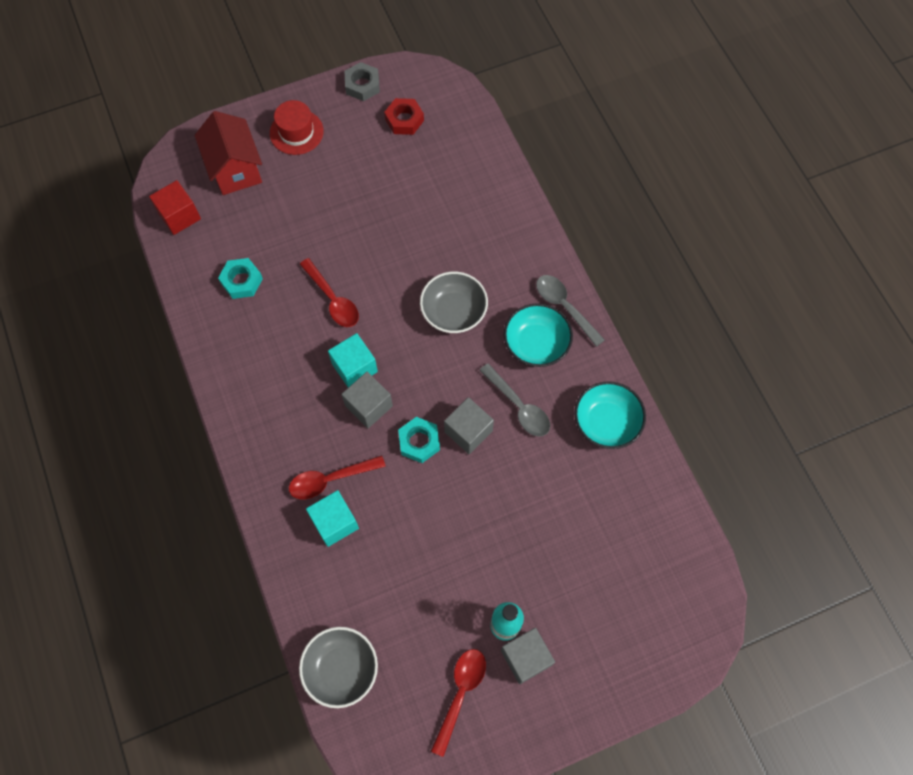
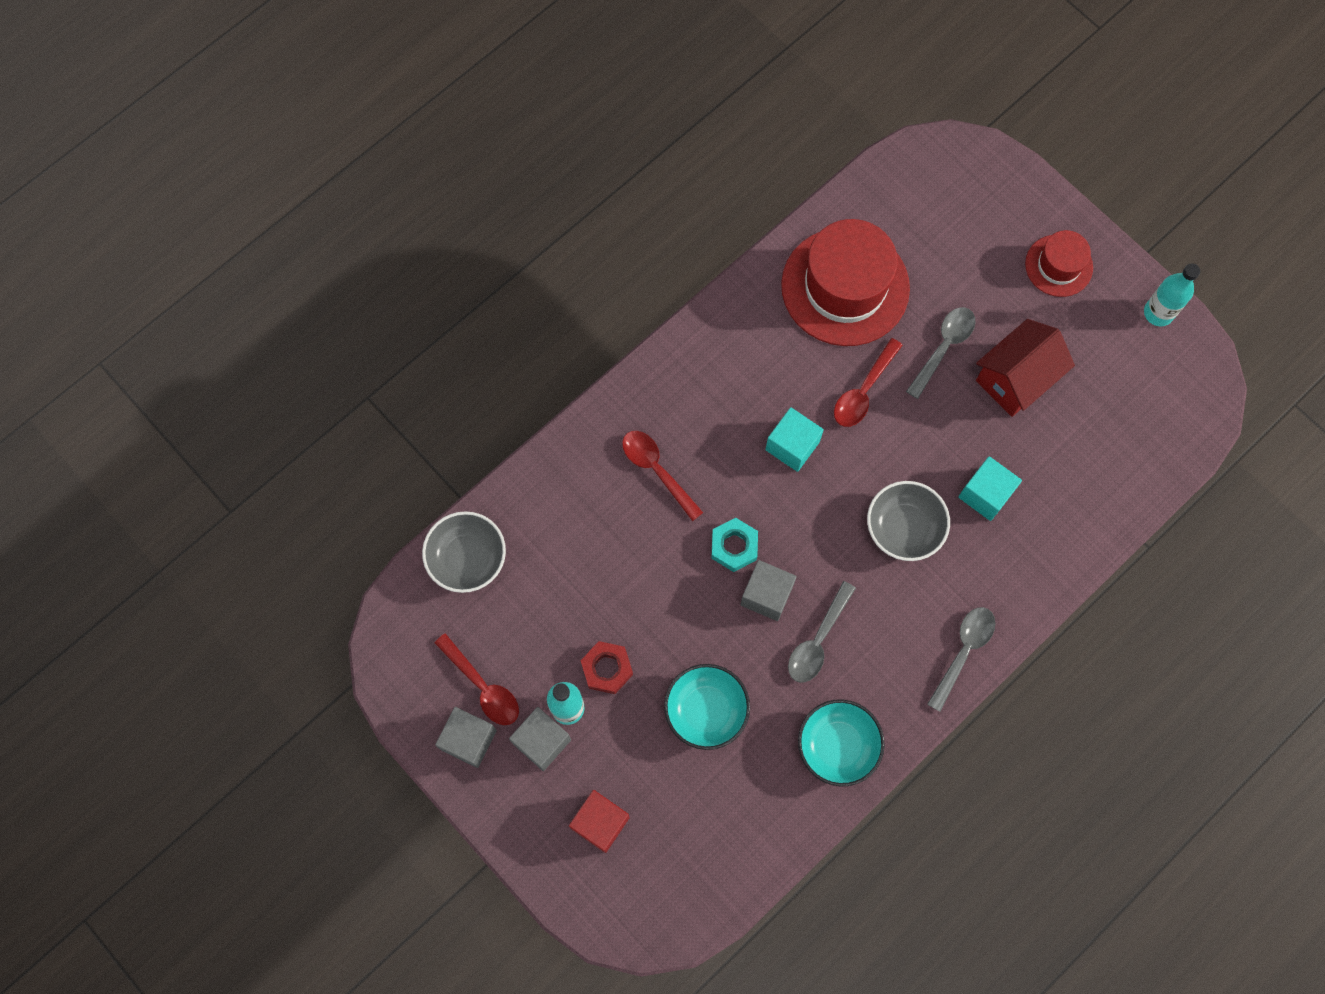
camera: 70 degrees right, 5 degrees up
red cube [149,180,201,235] -> red cube moved to [569,790,630,853]
red house [195,111,262,195] -> red house moved to [976,319,1075,417]
turquoise nut [218,258,263,299] -> red hat [781,219,910,346]
turquoise cube [306,490,359,547] -> turquoise cube moved to [958,456,1022,521]
grey cube [341,372,393,428] -> grey cube moved to [435,707,497,768]
grey nut [345,62,380,101] -> turquoise bottle [1144,263,1200,326]
red nut [384,98,424,135] -> red nut moved to [581,641,633,694]
red spoon [431,649,486,757] -> red spoon turned 45 degrees clockwise [435,633,519,725]
turquoise bowl [504,303,573,367] -> turquoise bowl moved to [664,664,750,750]
none -> grey spoon [906,307,976,399]

